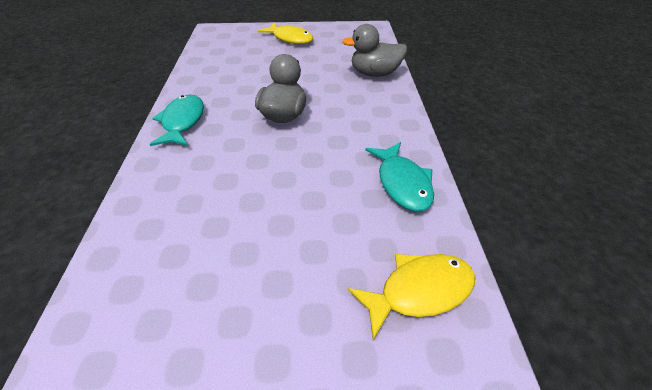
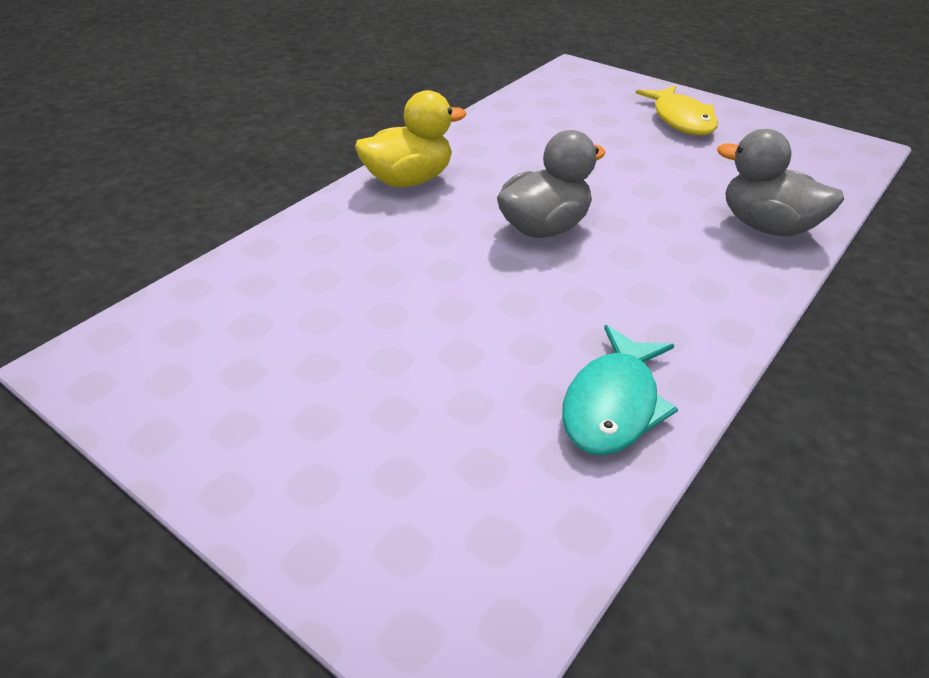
camera: 40 degrees right, 5 degrees down
turquoise fish [150,94,204,146] -> yellow duck [355,90,467,187]
yellow fish [348,254,475,340] -> none

